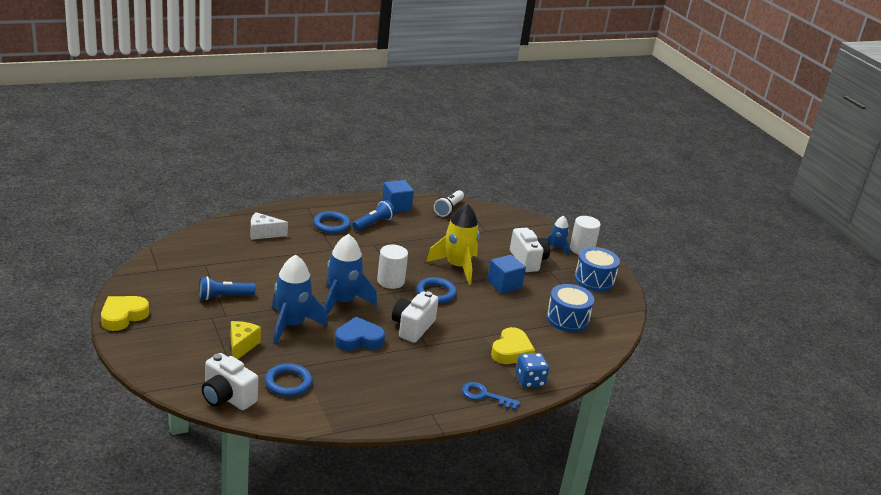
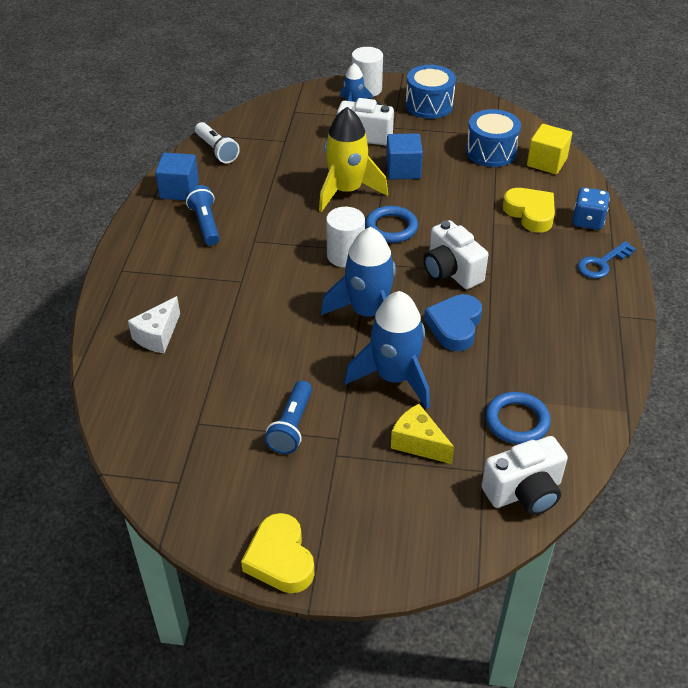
camera: 55 degrees left, 15 degrees up
blue ring [313,211,351,234] -> none
none -> yellow cube [527,124,572,174]

